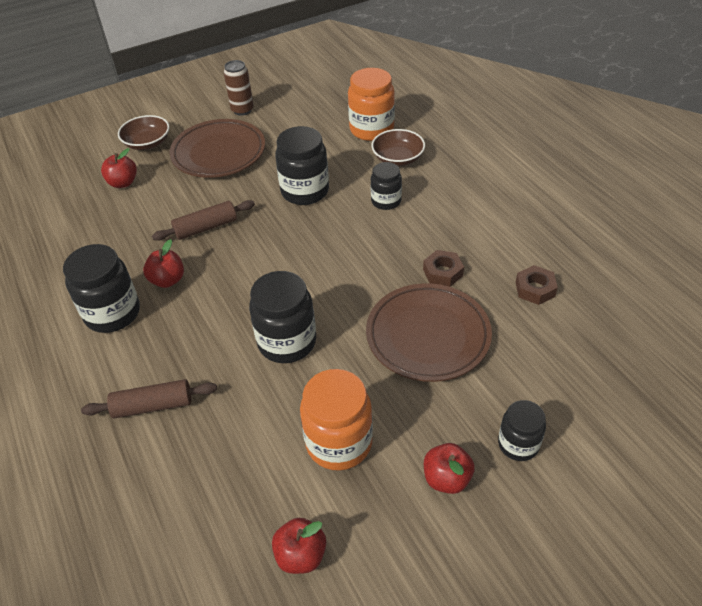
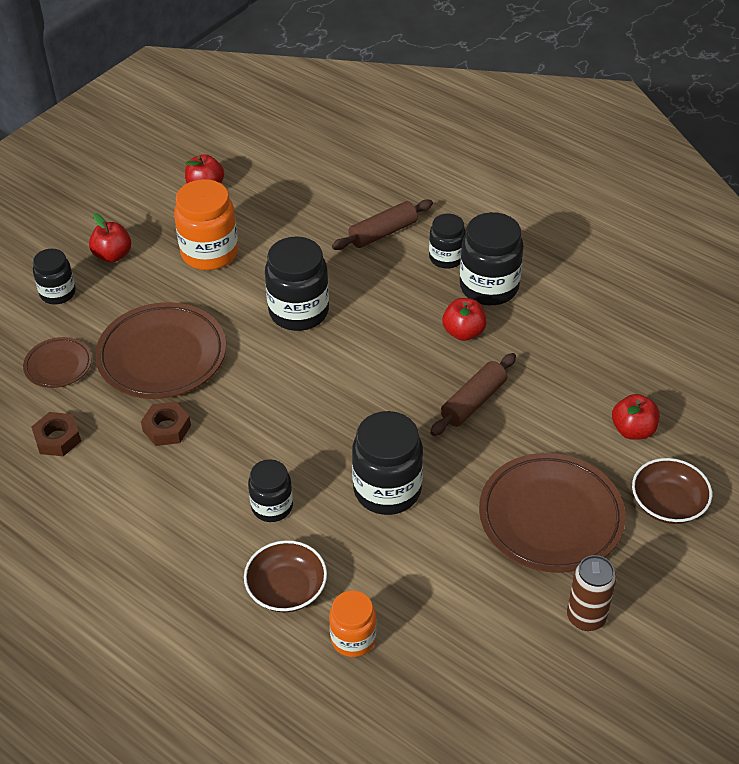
camera: 155 degrees right, 0 degrees up
orange jar [348,68,395,141] -> orange jar [329,590,376,657], size x0.61
none -> brown plate [23,337,92,388]
none -> black jar [429,214,466,269]

